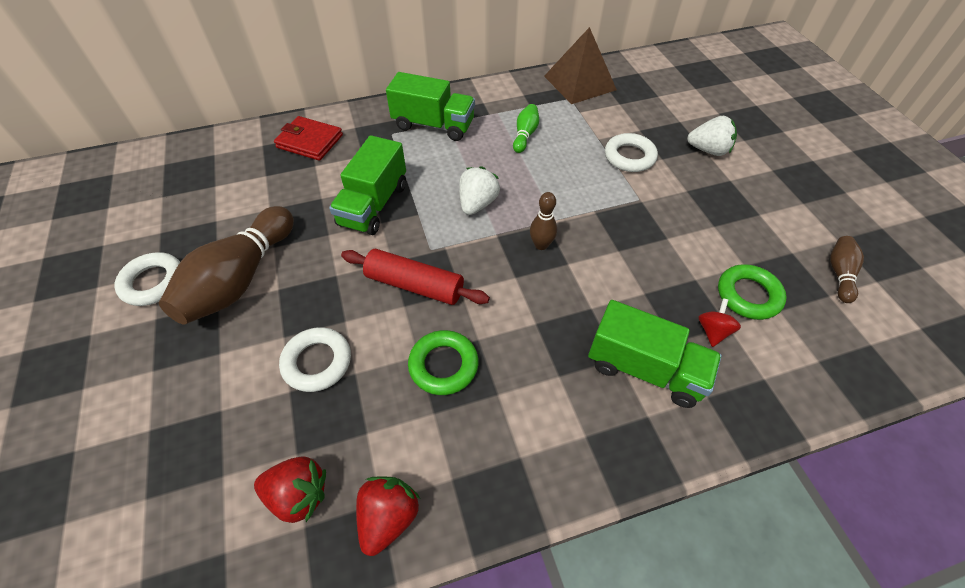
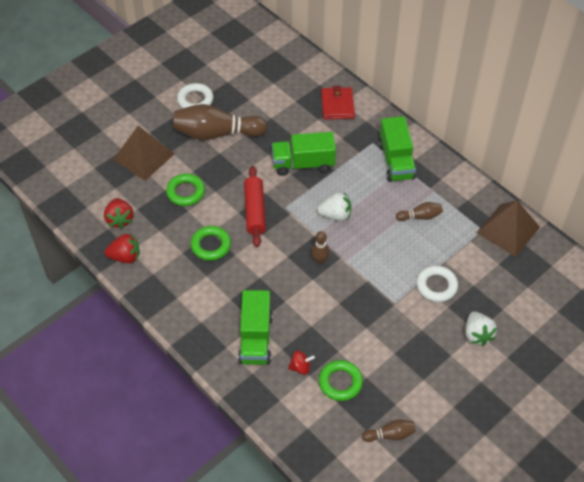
camera: 65 degrees right, 0 degrees up
white ring [279,327,351,392] -> green ring [166,174,205,206]
green bowling pin [513,104,539,153] -> brown bowling pin [396,202,443,221]
none -> brown pyramid [113,126,175,181]

